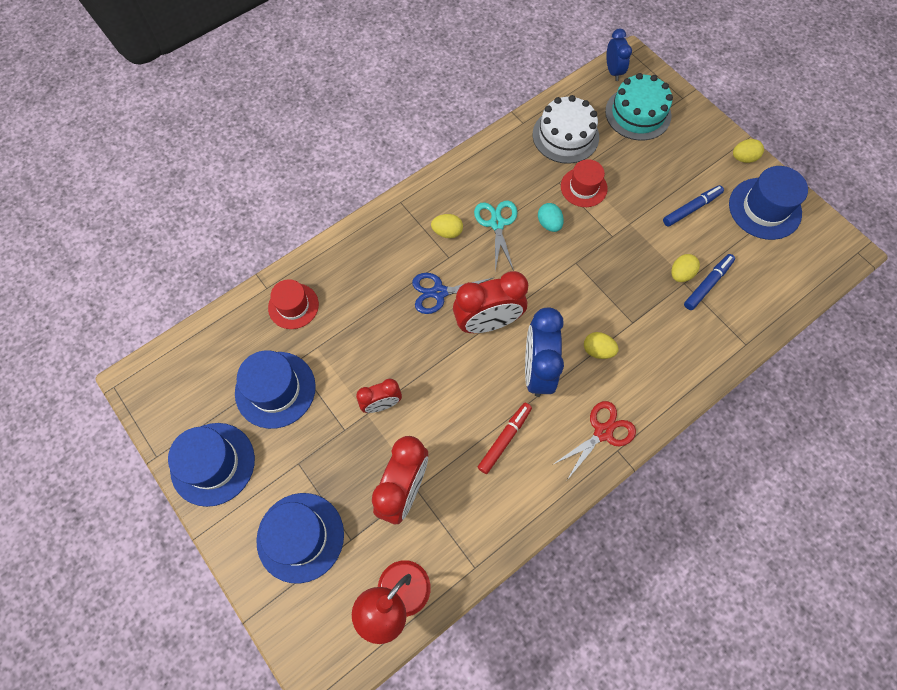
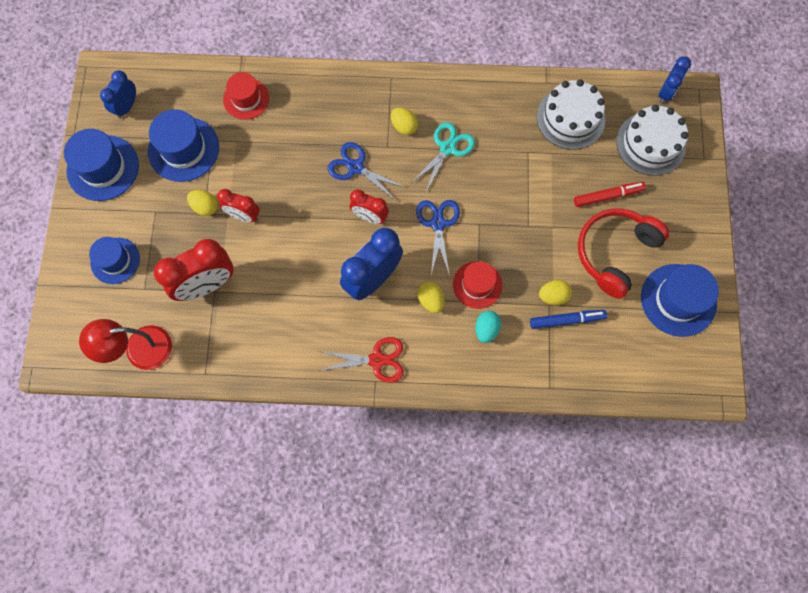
camera: 40 degrees right, 5 degrees up
blue hat [256,493,344,584] -> blue hat [89,237,140,284], size x0.66
red clock [453,271,528,333] -> red clock [349,189,389,224], size x0.58
red marker [478,403,532,474] -> red marker moved to [574,182,646,207]
turquoise egg [538,203,564,232] -> turquoise egg moved to [475,311,501,343]
red hat [561,159,608,207] -> red hat moved to [453,261,502,309]
turquoise cake [605,73,673,141] -> white cake [616,105,688,176]
blue marker [663,185,724,226] -> red headphones [578,208,670,299]
yellow egg [733,139,764,163] -> yellow egg moved to [187,190,218,216]
none -> blue clock [100,70,136,119]
none -> blue scissors [416,200,460,276]

